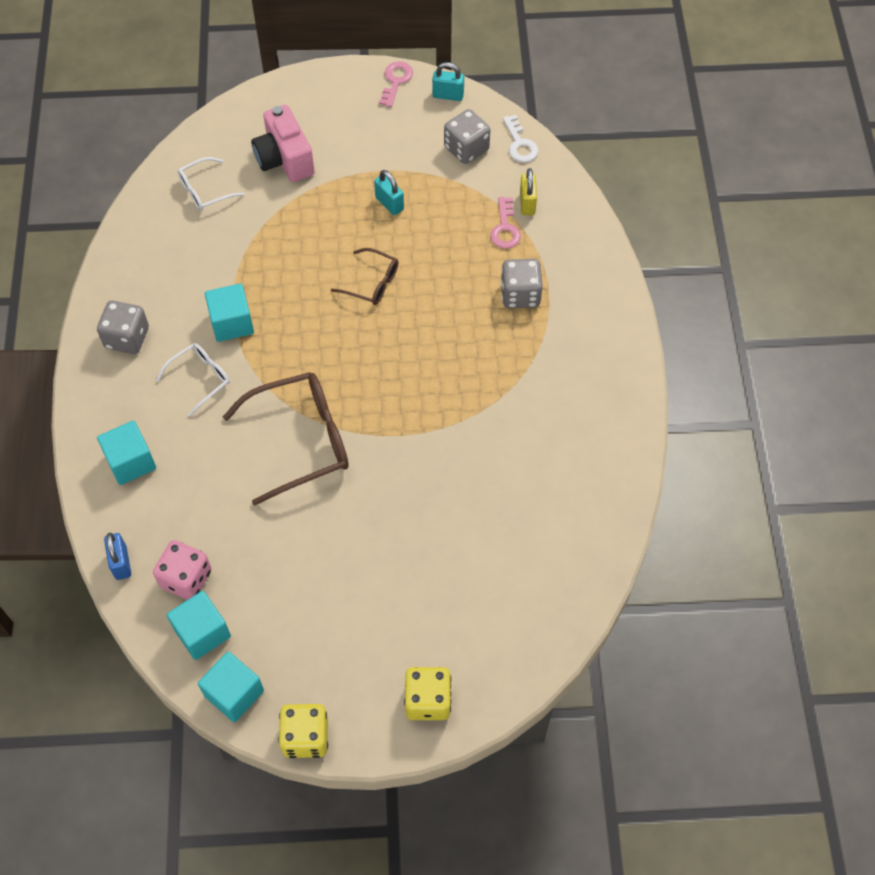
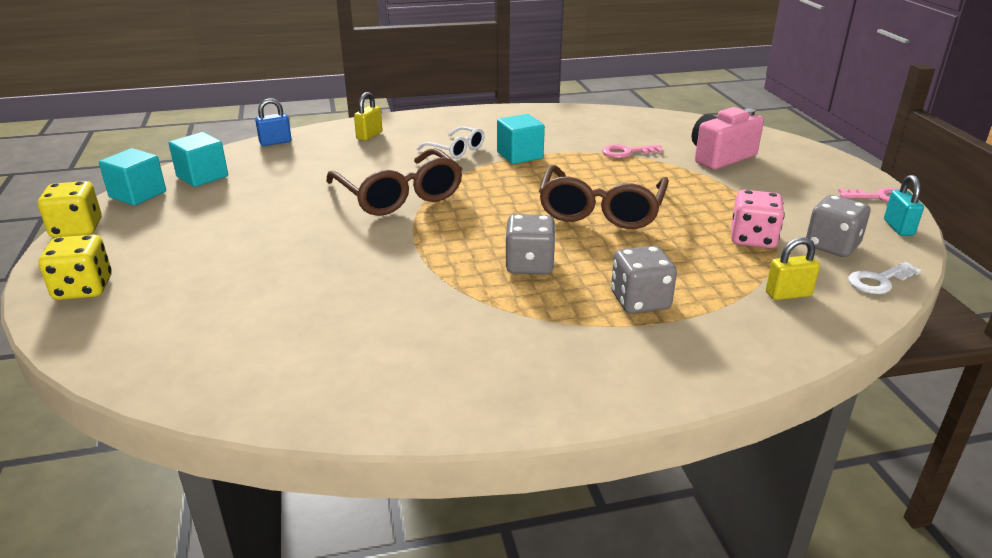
camera: 80 degrees right, 30 degrees down
grey dice [97,300,149,354] -> grey dice moved to [505,214,556,275]
turquoise cube [97,421,156,485] -> yellow padlock [354,92,383,141]
pink dice [153,540,212,600] -> pink dice moved to [731,190,785,248]
white glasses [178,157,245,211] -> none
brown glasses [331,248,398,305] -> brown glasses [539,165,669,229], size x1.86
turquoise padlock [374,170,404,215] -> none
pink key [490,197,521,249] -> pink key moved to [602,144,663,158]

